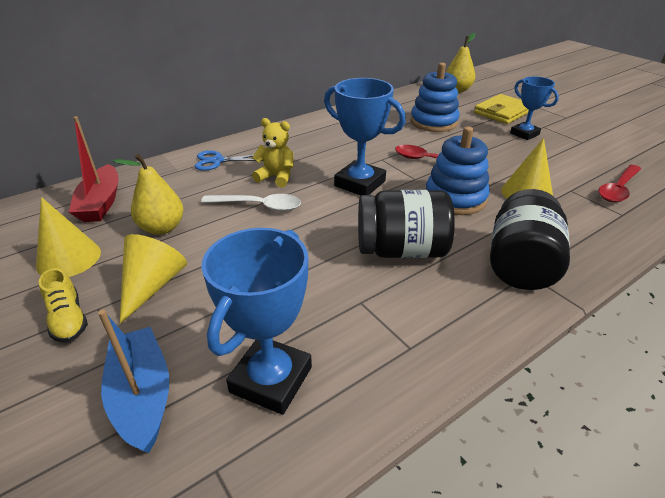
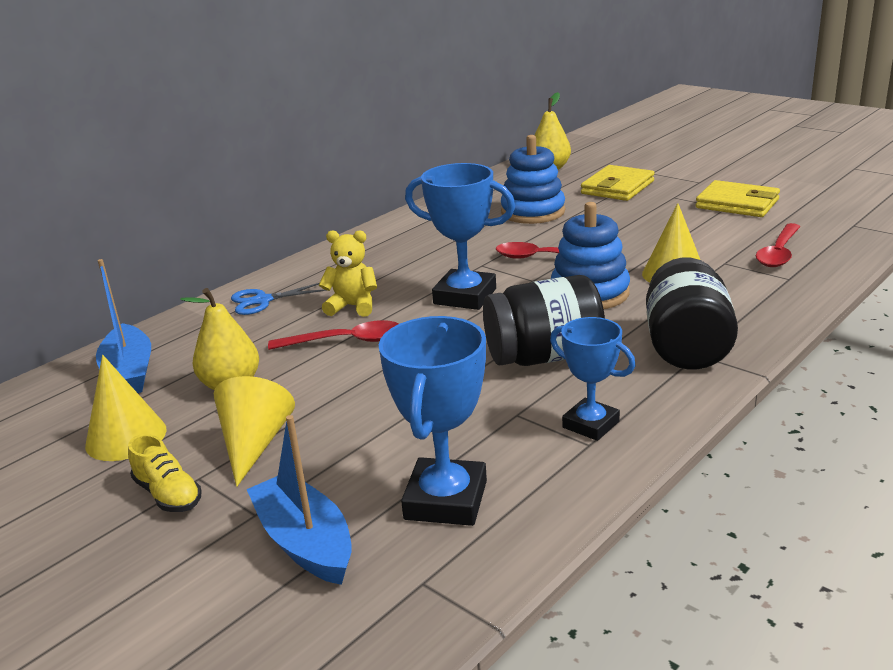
camera: 10 degrees left, 10 degrees down
red boat [69,116,119,222] -> blue boat [96,259,151,393]
white spoon [201,194,301,211] -> red spoon [268,320,399,350]
blue trophy [510,76,559,140] -> blue trophy moved to [550,317,636,441]
none -> yellow wallet [696,180,780,217]

